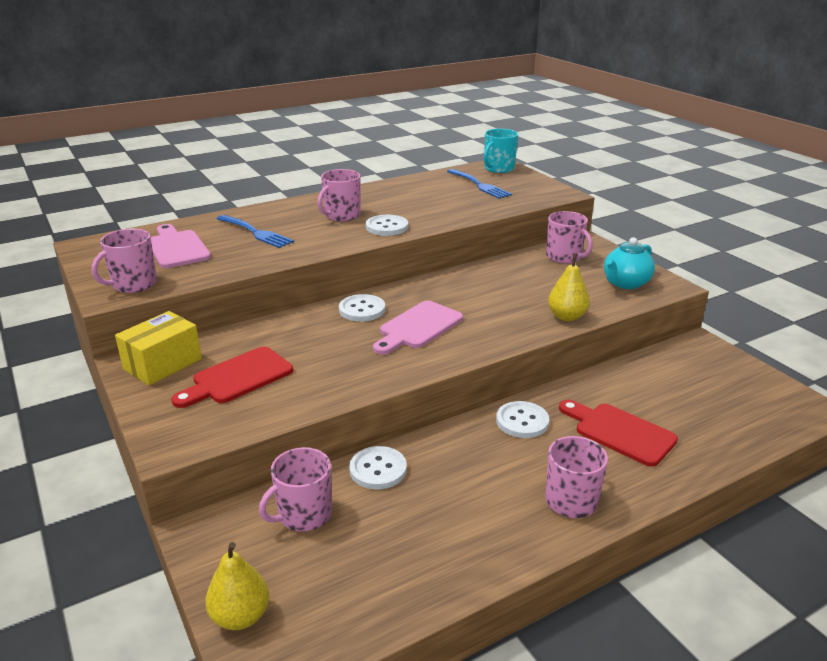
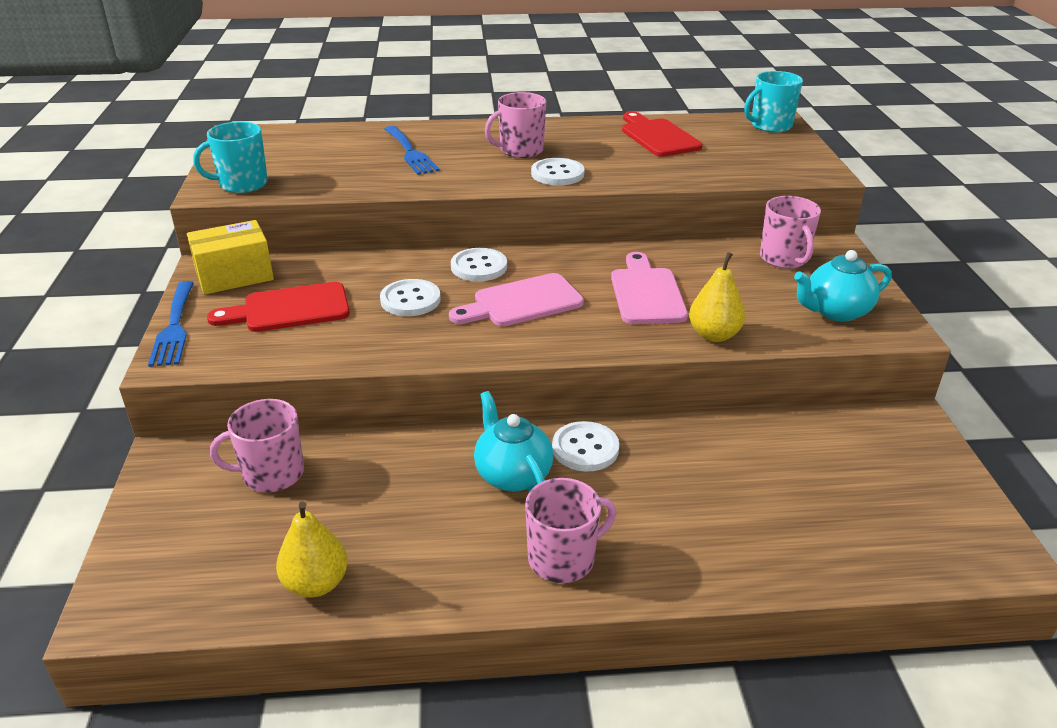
camera: 25 degrees right, 5 degrees up
pink mug [92,229,157,293] -> turquoise mug [193,122,268,193]
pink cutting board [151,224,211,268] -> pink cutting board moved to [611,252,688,324]
yellow pear [205,542,269,630] -> yellow pear moved to [276,501,348,598]
white button [349,446,407,489] -> white button moved to [380,279,441,316]
blue fork [447,169,512,199] -> blue fork moved to [148,281,194,367]
red cutting board [559,400,678,467] -> red cutting board moved to [622,111,702,157]
none -> turquoise teapot [474,391,554,492]

